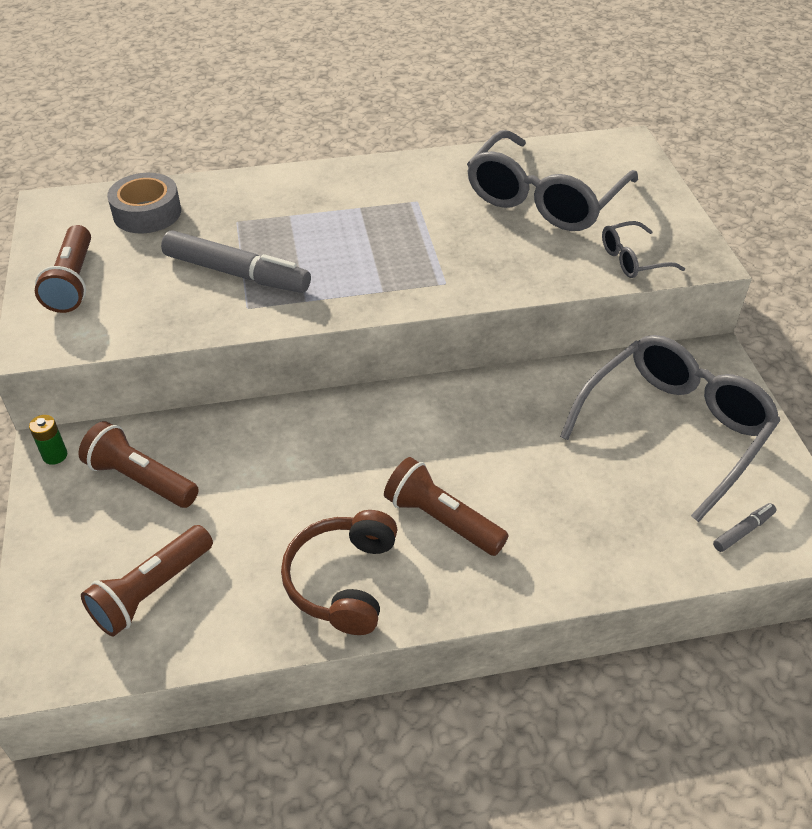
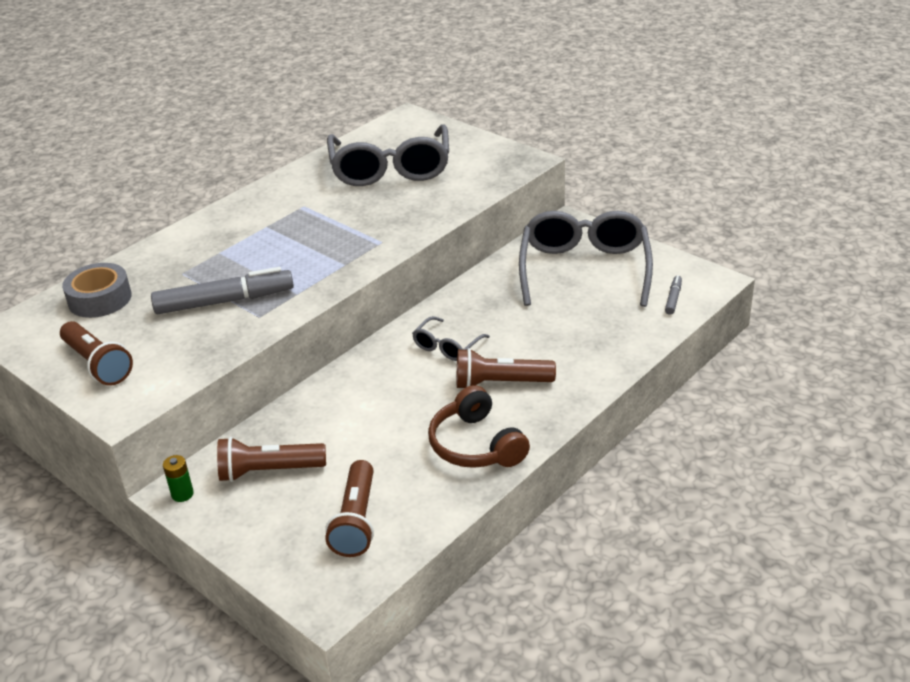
camera: 35 degrees left, 10 degrees down
grey glasses [602,221,685,278] -> grey glasses moved to [412,316,490,361]

